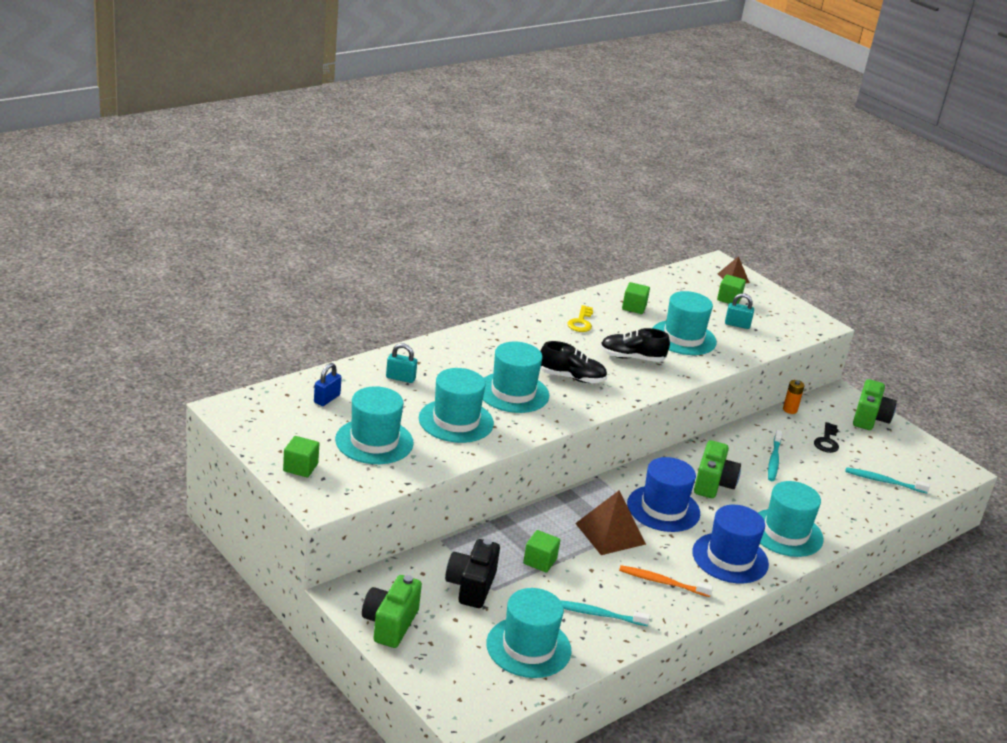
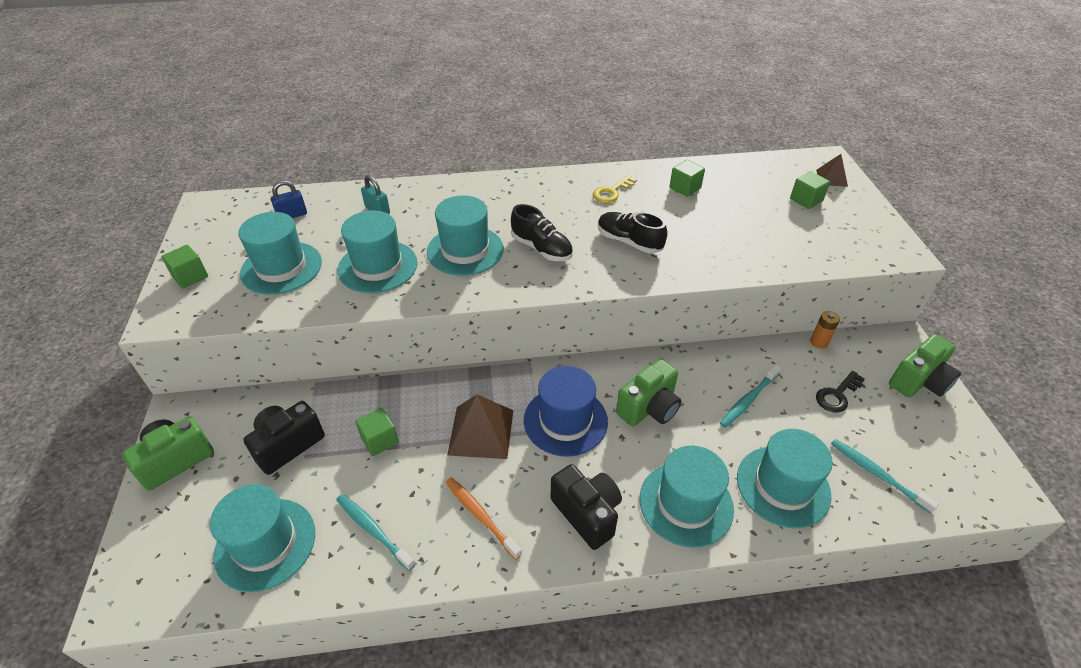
camera: 35 degrees right, 15 degrees up
turquoise hat [652,291,717,355] -> turquoise hat moved to [737,429,833,528]
blue hat [692,505,769,583] -> black camera [551,464,622,550]
turquoise padlock [725,293,754,329] -> none

